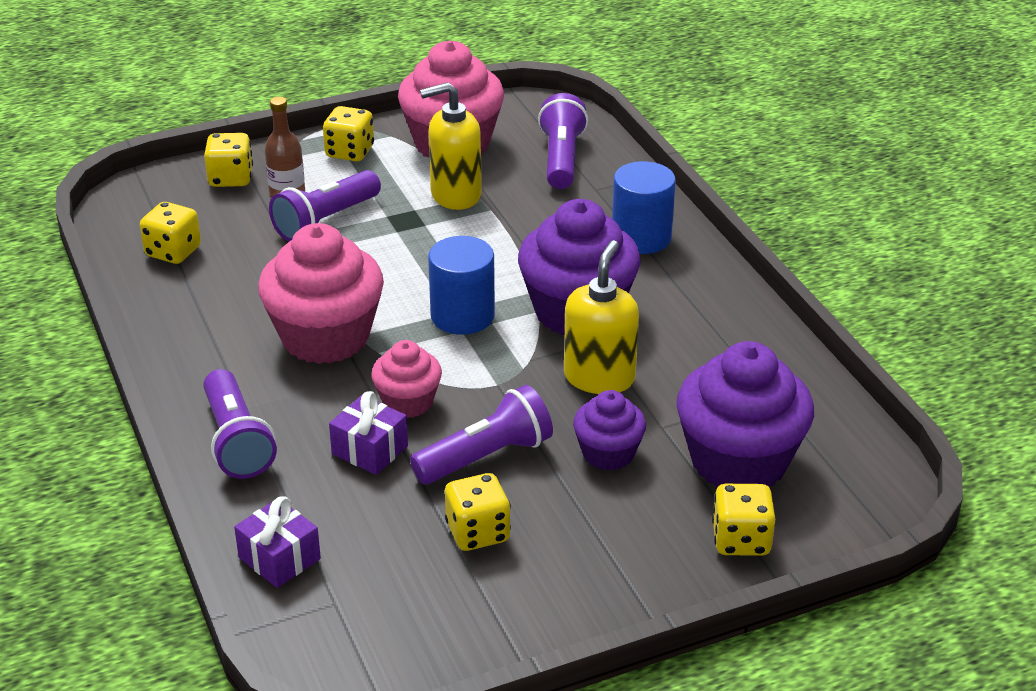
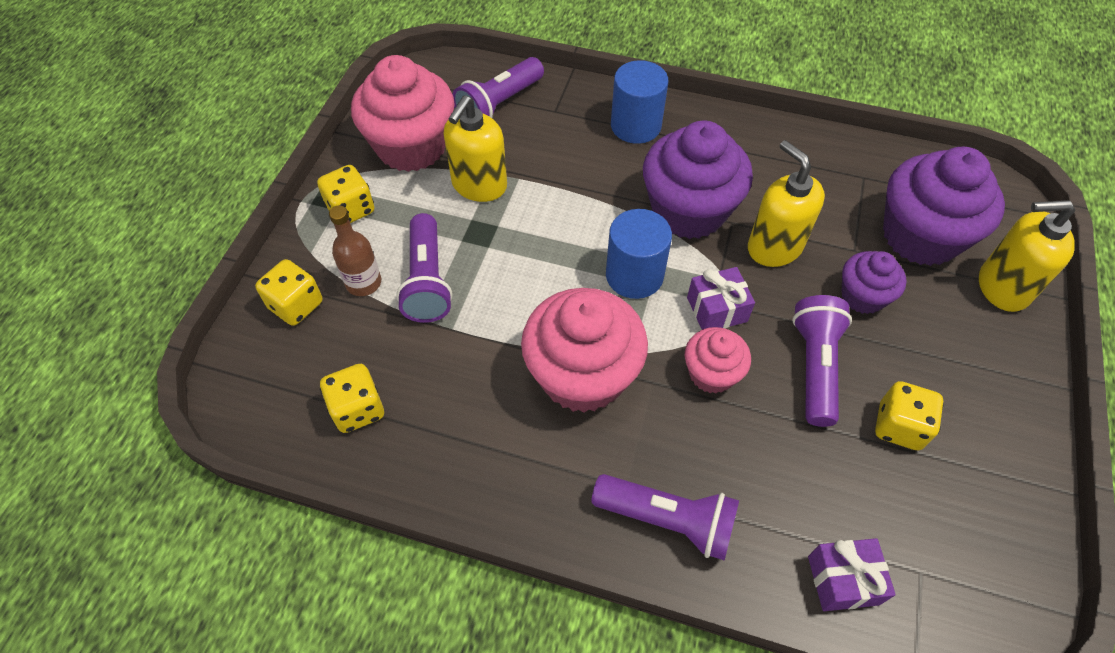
camera: 50 degrees left, 20 degrees up
purple gift [329,391,408,475] -> purple gift moved to [687,267,755,329]
purple flashlight [538,93,588,189] -> purple flashlight turned 90 degrees counterclockwise [453,57,544,118]
yellow dice [712,484,775,556] -> yellow soap dispenser [979,200,1075,312]

